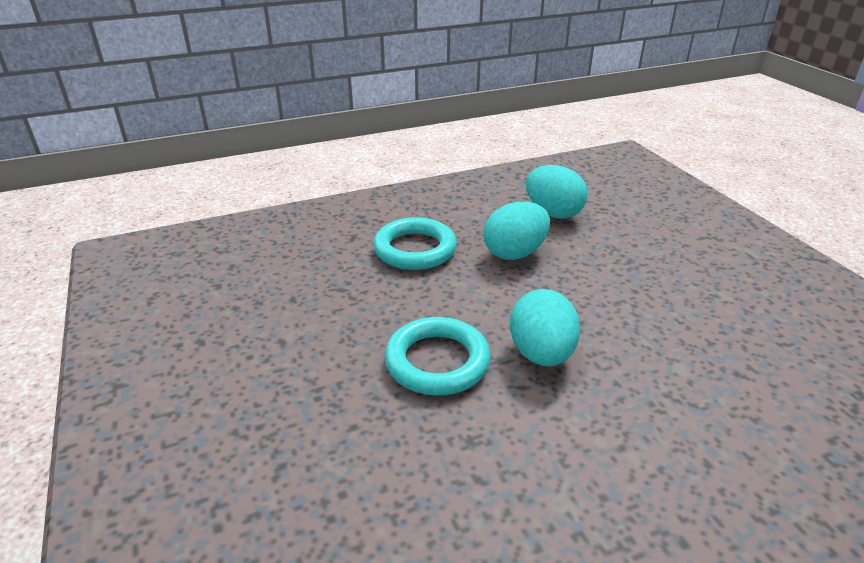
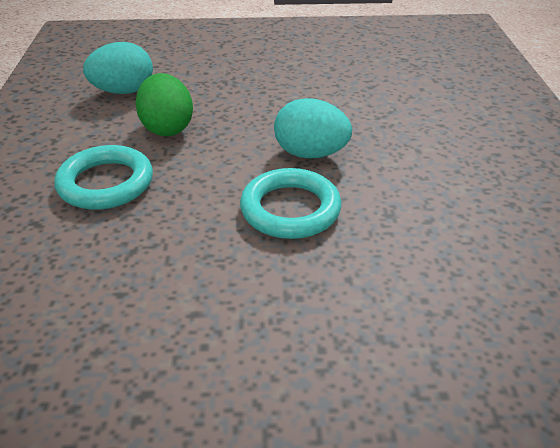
camera: 70 degrees left, 5 degrees up
turquoise egg [484,202,550,260] -> green egg [135,73,193,136]

